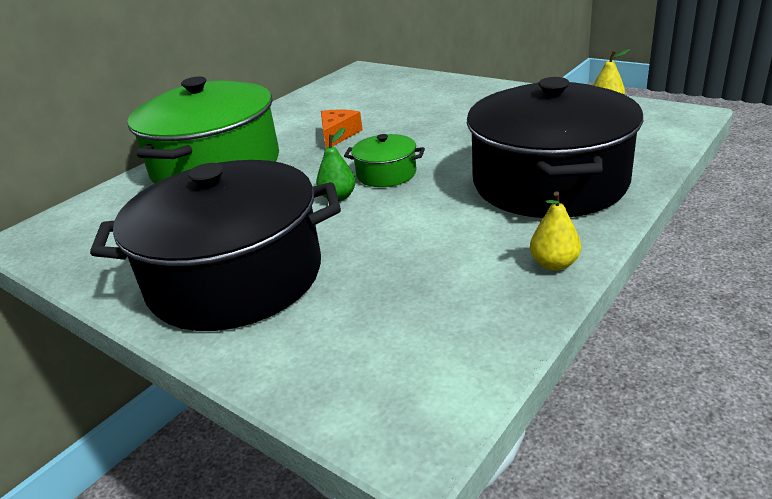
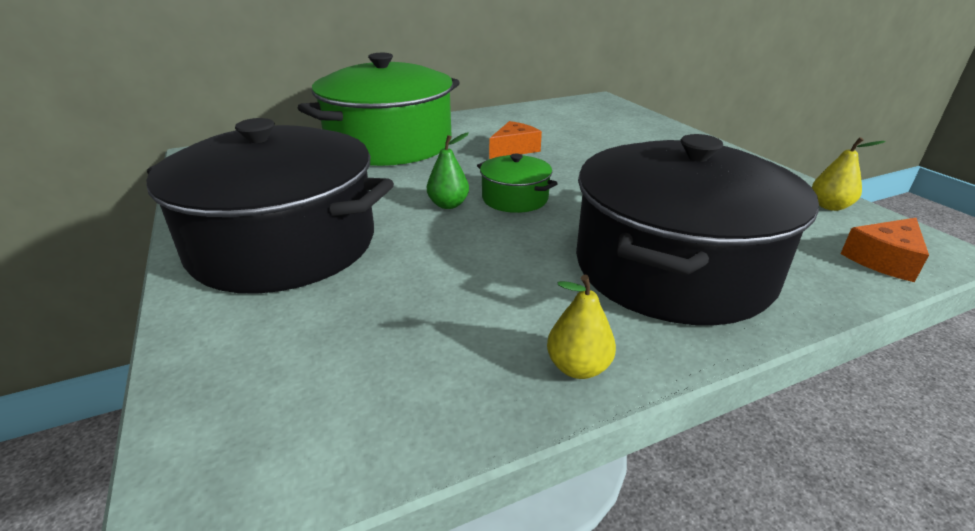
camera: 25 degrees right, 0 degrees up
none -> orange cheese [841,218,929,282]

